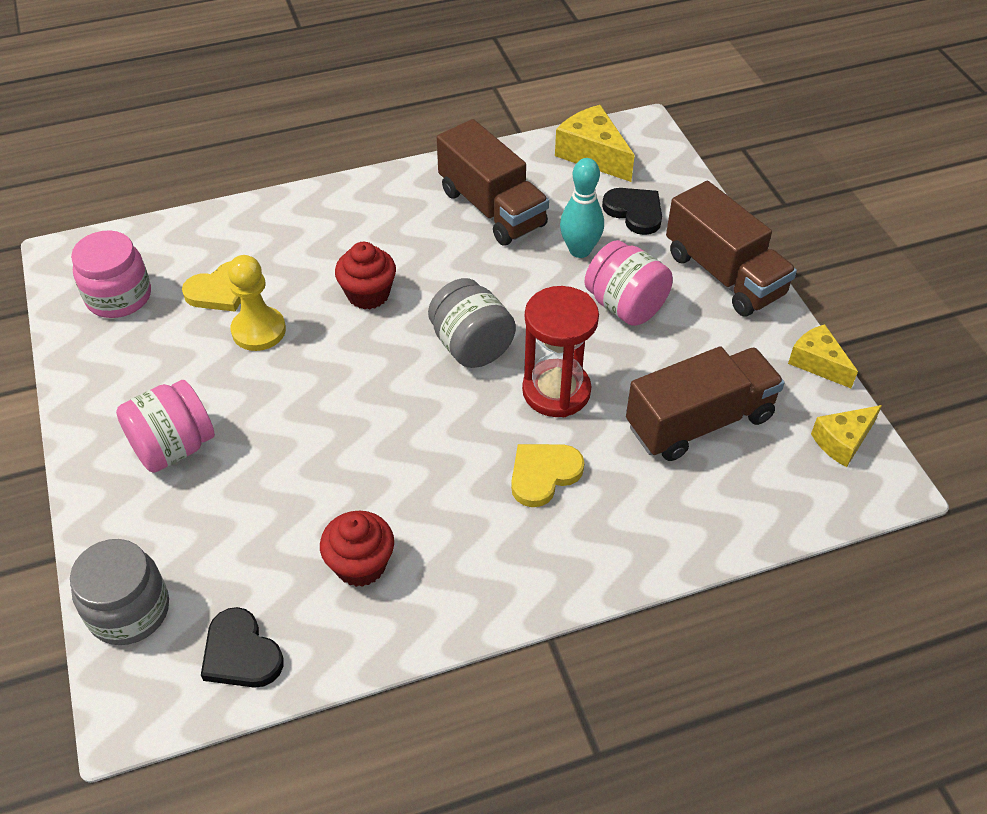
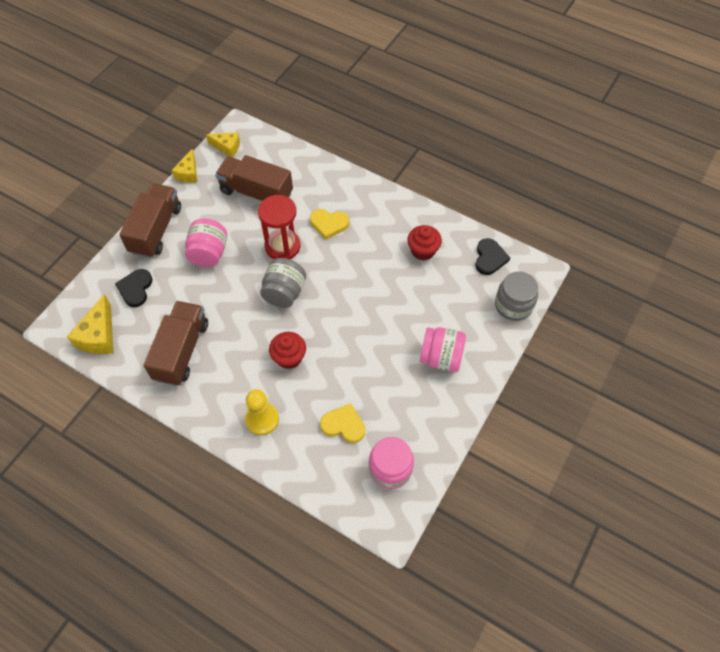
camera: 130 degrees left, 10 degrees up
yellow pawn [228,255,286,351] -> yellow pawn moved to [245,389,279,435]
turquoise bowling pin [560,158,604,258] -> none

